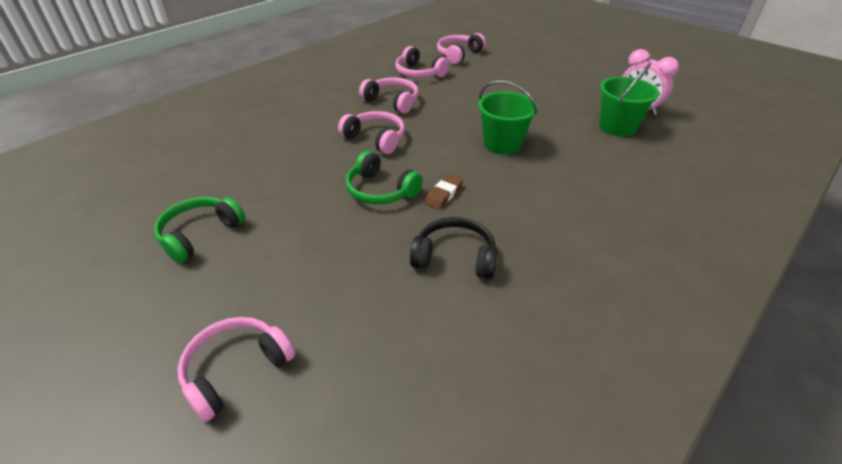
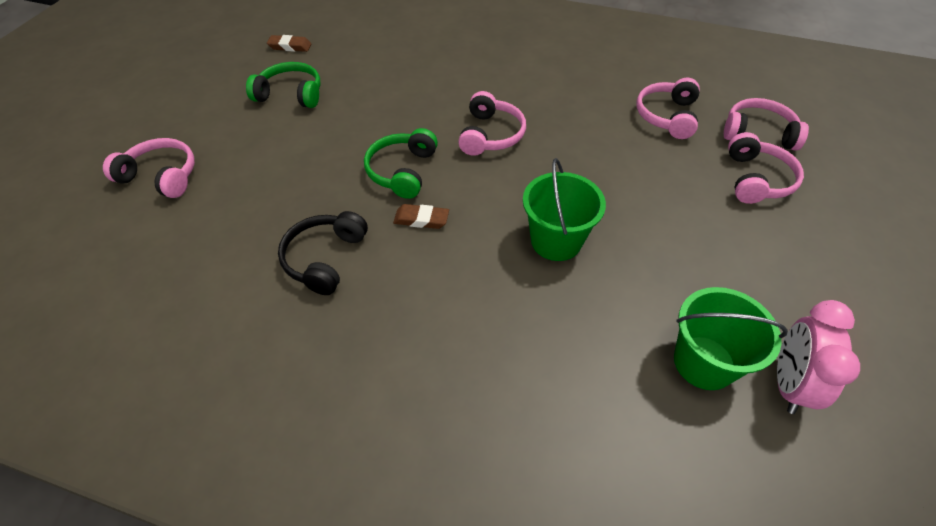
camera: 65 degrees right, 10 degrees up
pink headphones [359,77,419,114] -> pink headphones moved to [728,132,804,204]
black headphones [410,217,497,279] -> black headphones turned 150 degrees counterclockwise [278,211,368,295]
none -> brown eraser [267,35,311,52]

